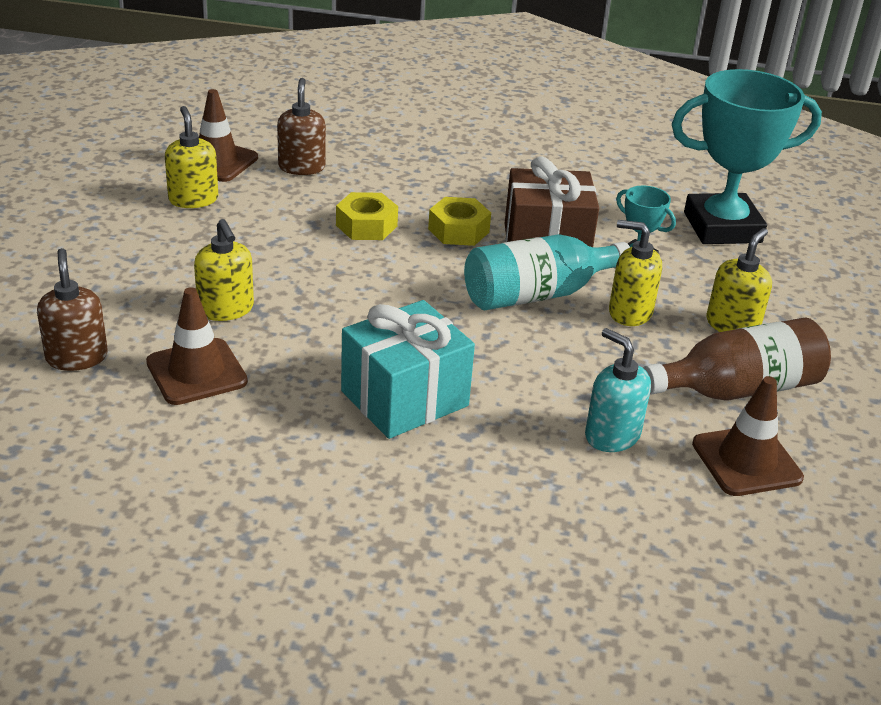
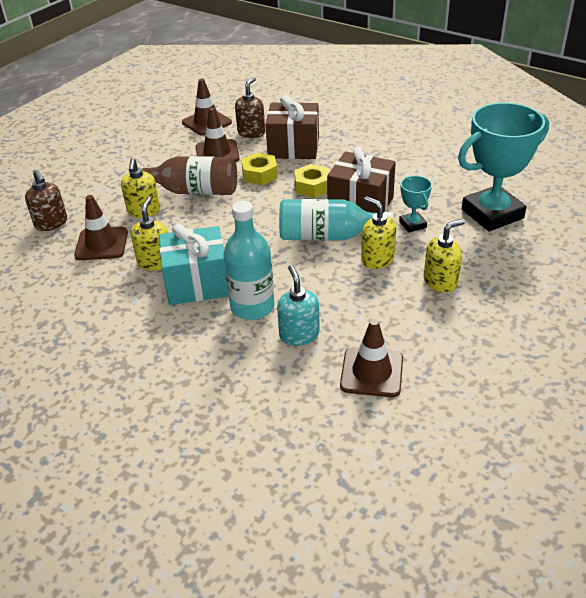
camera: 30 degrees right, 5 degrees up
brown soap dispenser [37,248,108,371] -> brown soap dispenser turned 135 degrees clockwise [25,170,67,231]
yellow soap dispenser [165,106,218,208] -> yellow soap dispenser moved to [131,197,168,271]
brown bottle [643,318,831,400] -> brown bottle moved to [140,156,237,195]
turquoise trophy [672,69,822,244] -> turquoise trophy turned 45 degrees counterclockwise [458,102,549,231]
none -> brown traffic cone [196,107,239,162]
none -> turquoise bottle [223,201,274,320]
none -> brown gift [265,95,319,159]

